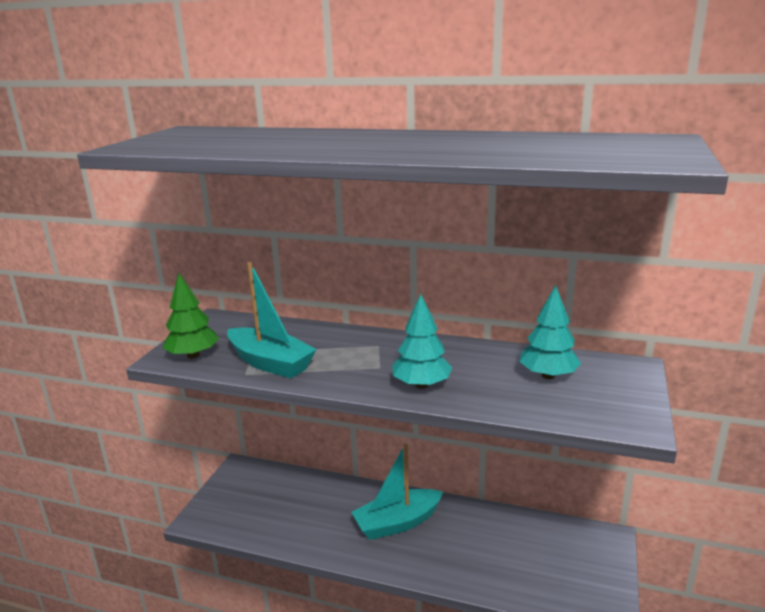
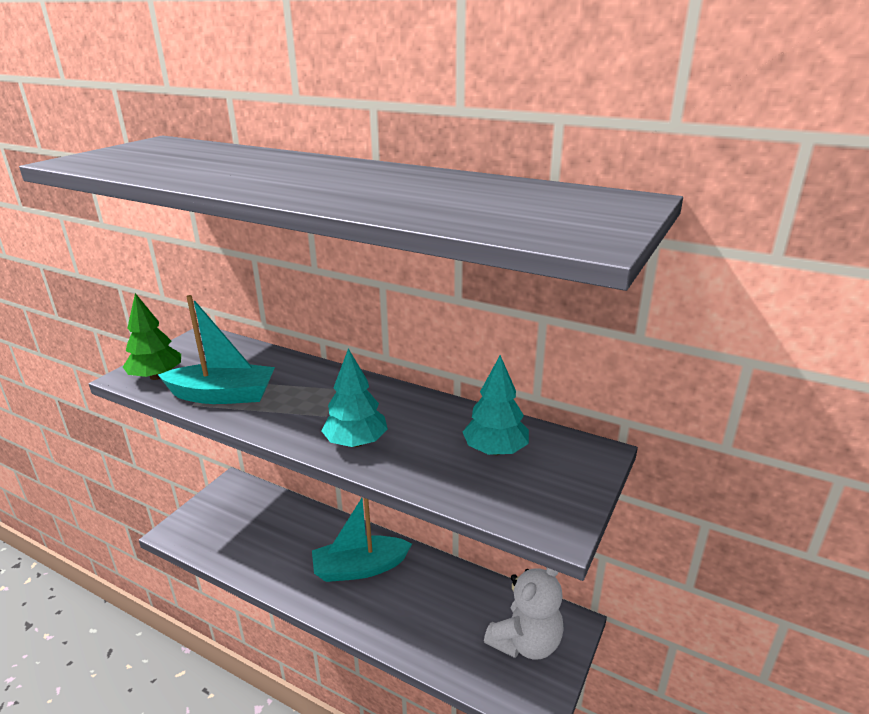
camera: 10 degrees right, 5 degrees up
turquoise boat [227,262,317,378] -> turquoise boat turned 45 degrees counterclockwise [158,295,275,404]
none -> white teddy bear [484,568,564,660]

